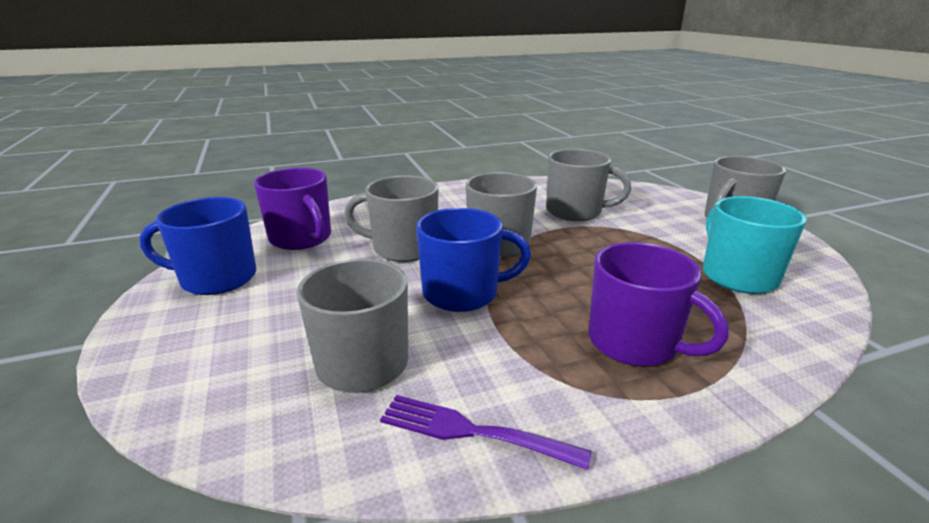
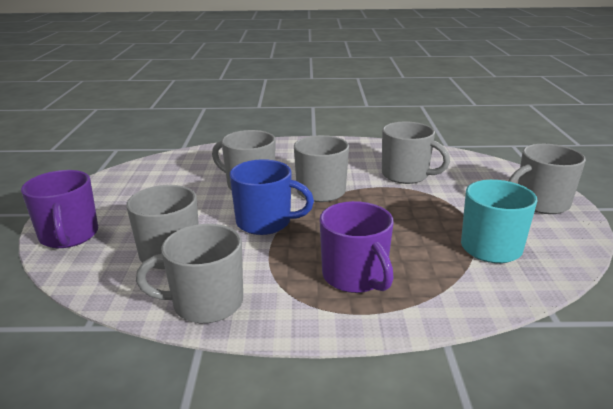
camera: 20 degrees right, 0 degrees up
blue mug [140,197,256,295] -> none
purple mug [254,168,331,250] -> purple mug moved to [21,170,98,248]
purple fork [380,395,591,470] -> grey mug [136,224,243,323]

